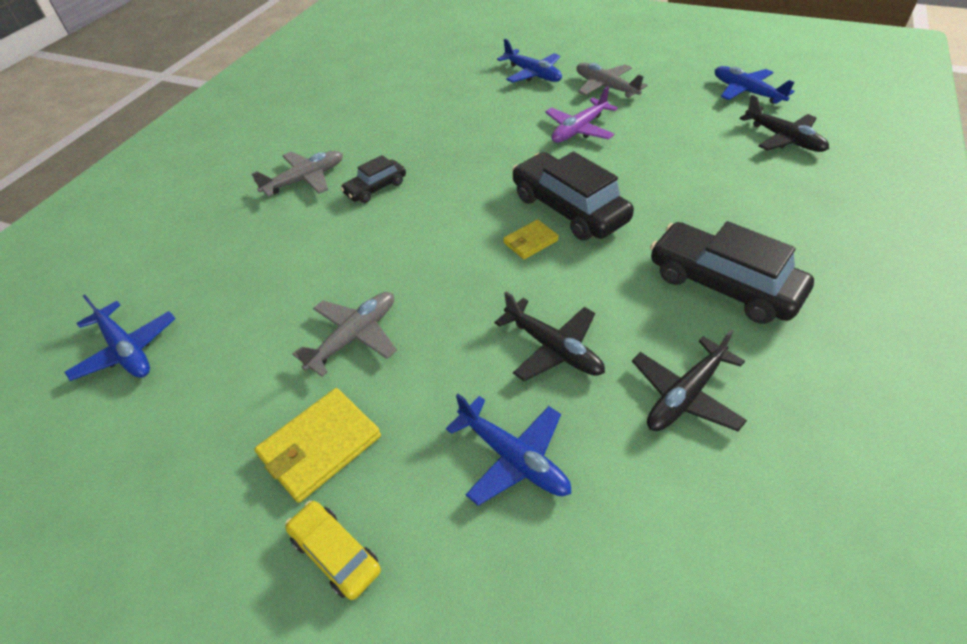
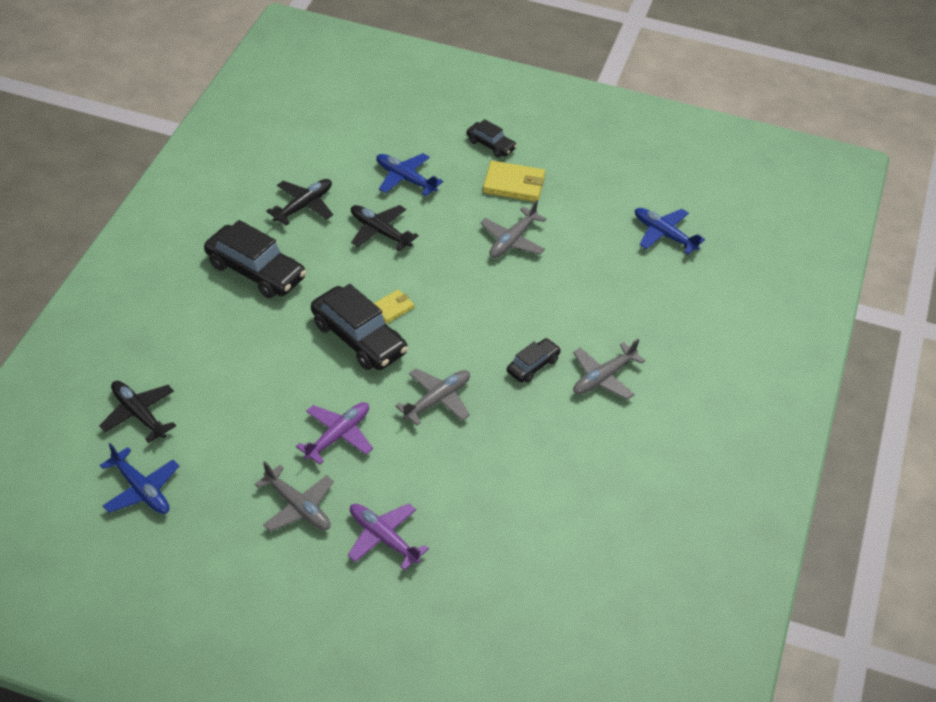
camera: 170 degrees right, 0 degrees up
yellow wallet [255,388,381,503] -> yellow wallet turned 60 degrees clockwise [483,161,545,202]
yellow car [285,501,381,600] -> black car [467,119,517,157]
blue plane [497,39,562,83] -> purple plane [348,503,429,570]
none -> grey plane [395,368,470,425]

